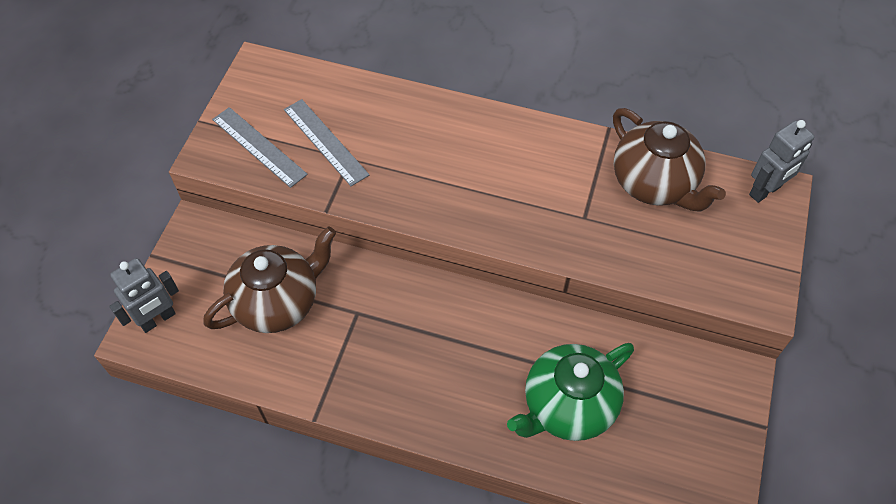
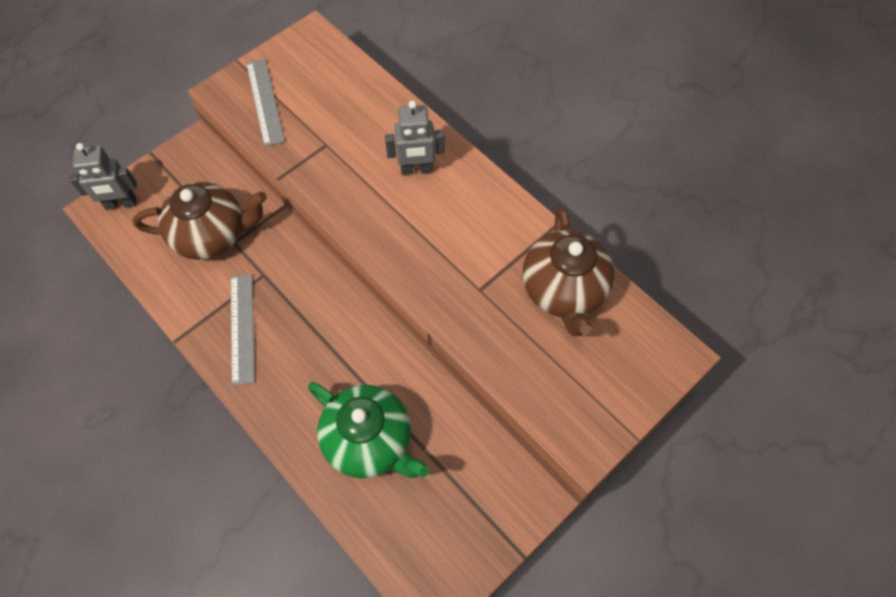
camera: 30 degrees right, 5 degrees up
grey ruler [284,99,370,186] -> grey ruler moved to [231,274,255,385]
green teapot [507,343,634,441] -> green teapot turned 135 degrees counterclockwise [308,382,429,478]
grey robot [749,120,814,203] -> grey robot moved to [385,101,445,175]

